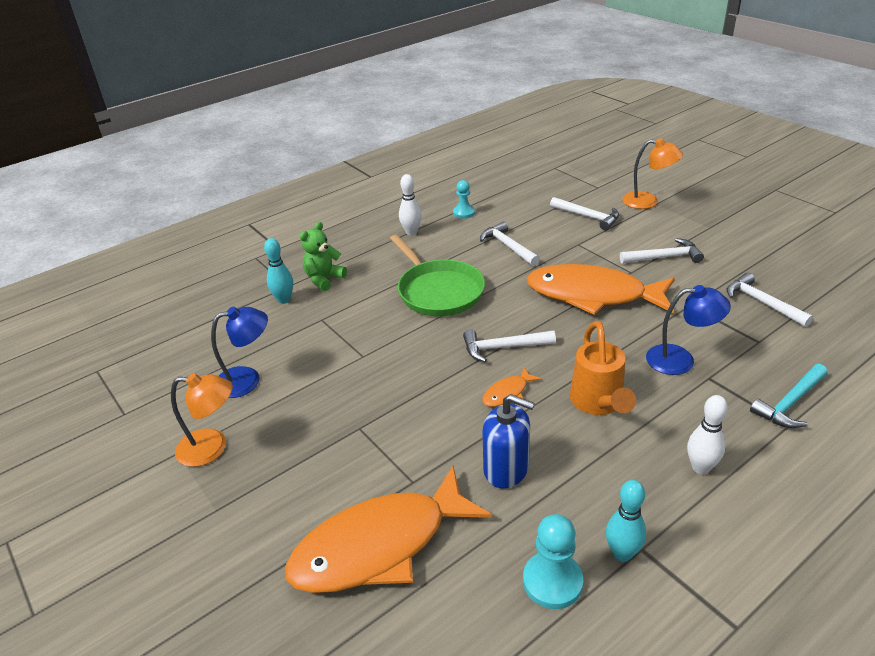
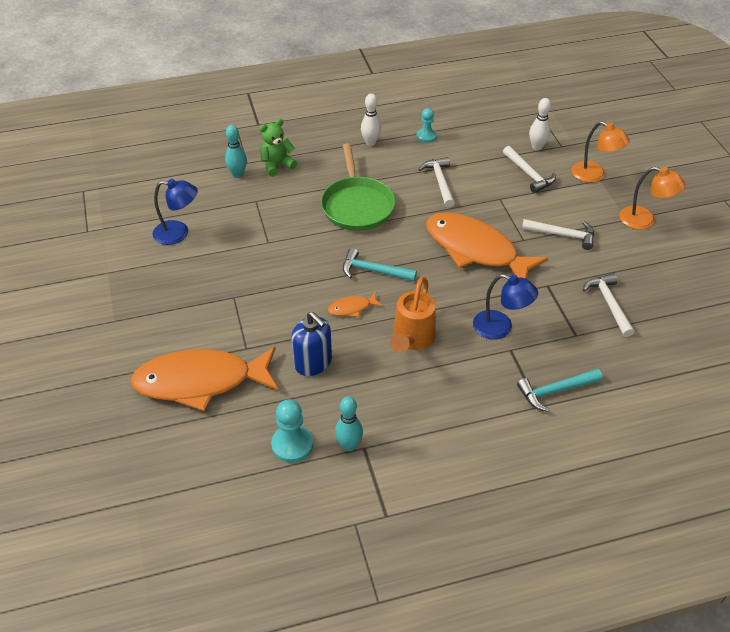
camera: 20 degrees right, 10 degrees up
orange lamp [171,373,233,467] -> orange lamp moved to [619,167,686,230]
white hammer [463,330,556,362] -> turquoise hammer [343,248,417,281]
white bowling pin [687,395,728,474] -> white bowling pin moved to [529,98,551,150]

